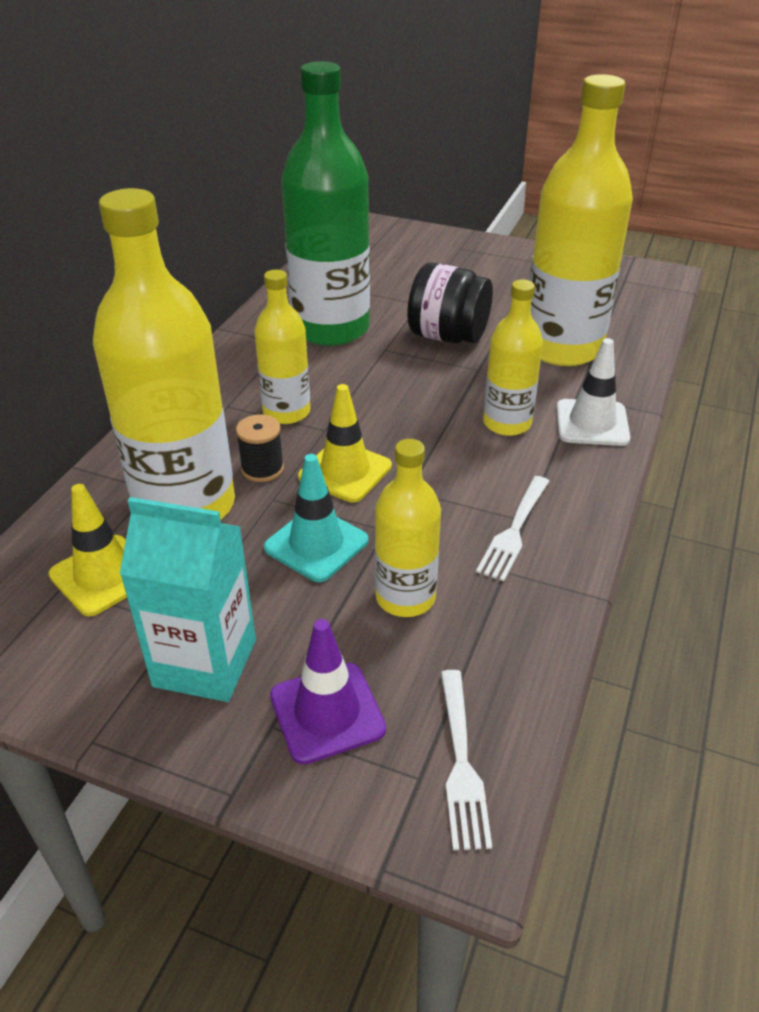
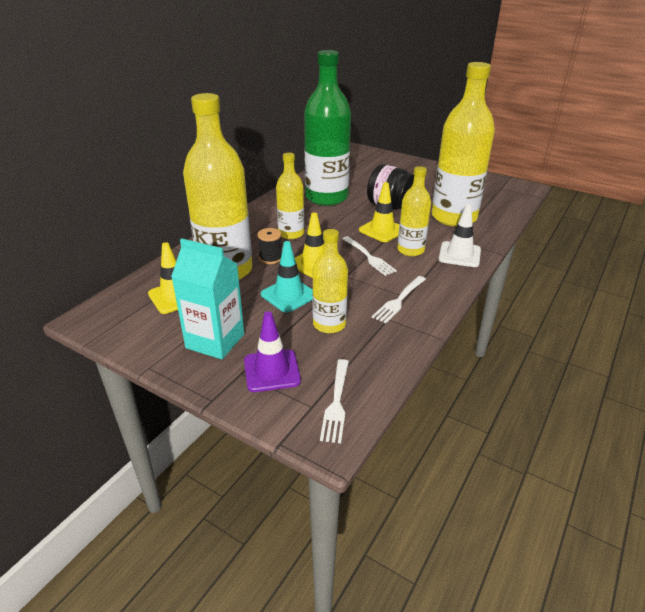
camera: 10 degrees right, 5 degrees down
none -> white fork [342,236,397,276]
none -> yellow traffic cone [359,182,399,242]

